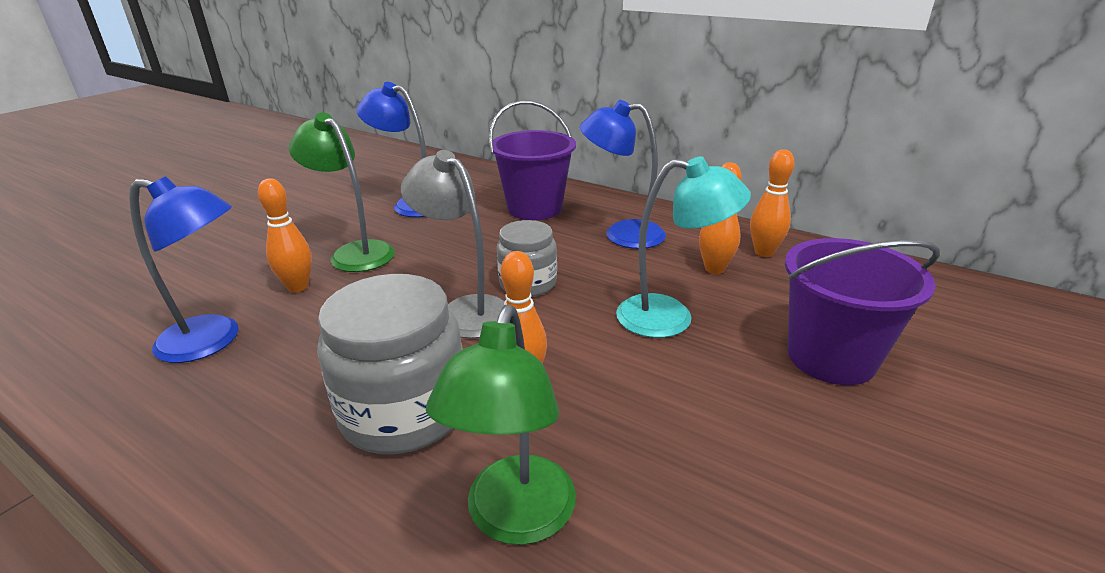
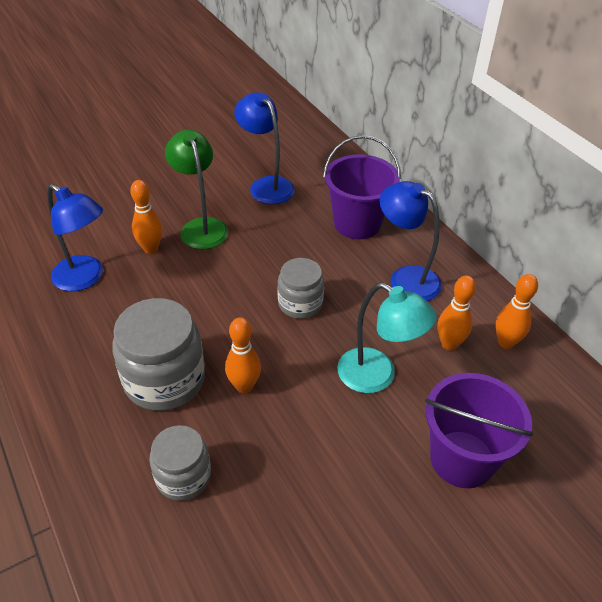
camera: 25 degrees right, 15 degrees up
grey lamp [401,150,505,338] -> none
green lamp [426,304,576,545] -> grey jar [149,425,211,501]

